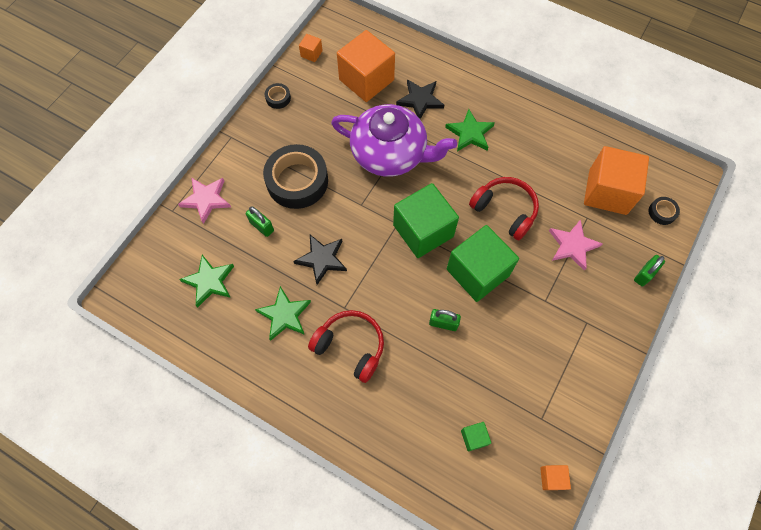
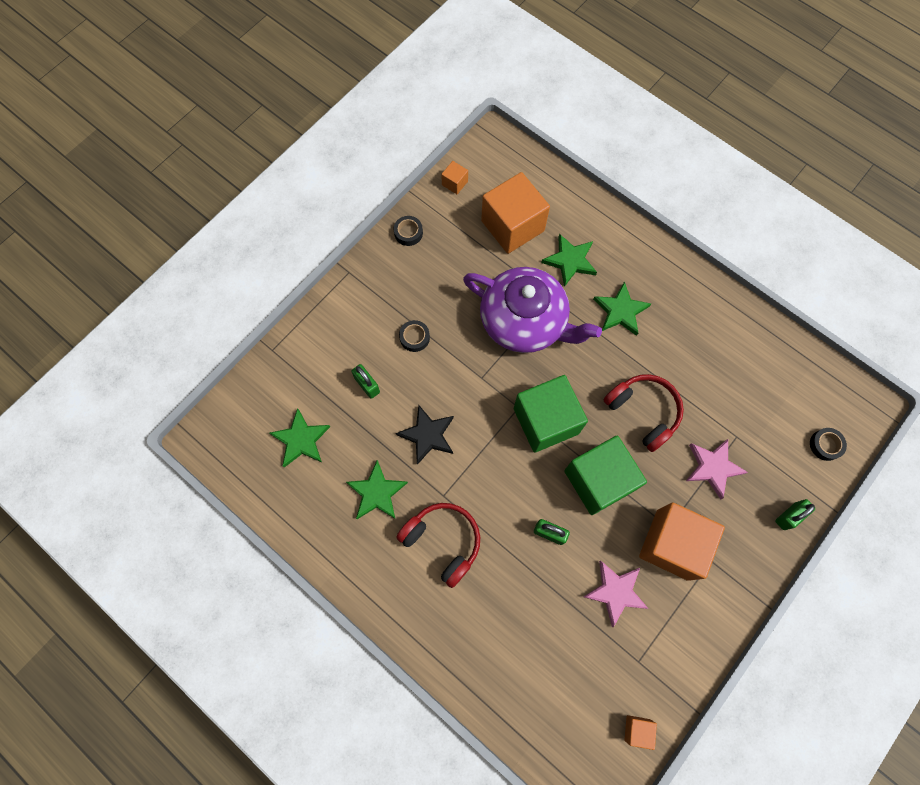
camera: 10 degrees right, 5 degrees up
pink star [178,178,231,224] -> pink star moved to [583,561,649,627]
black tape [263,144,328,209] -> black tape [399,320,430,352], size x0.43
black star [396,79,444,119] -> green star [541,234,597,287]
green cube [461,422,491,452] -> none
orange cube [584,146,649,215] -> orange cube moved to [639,502,725,581]

